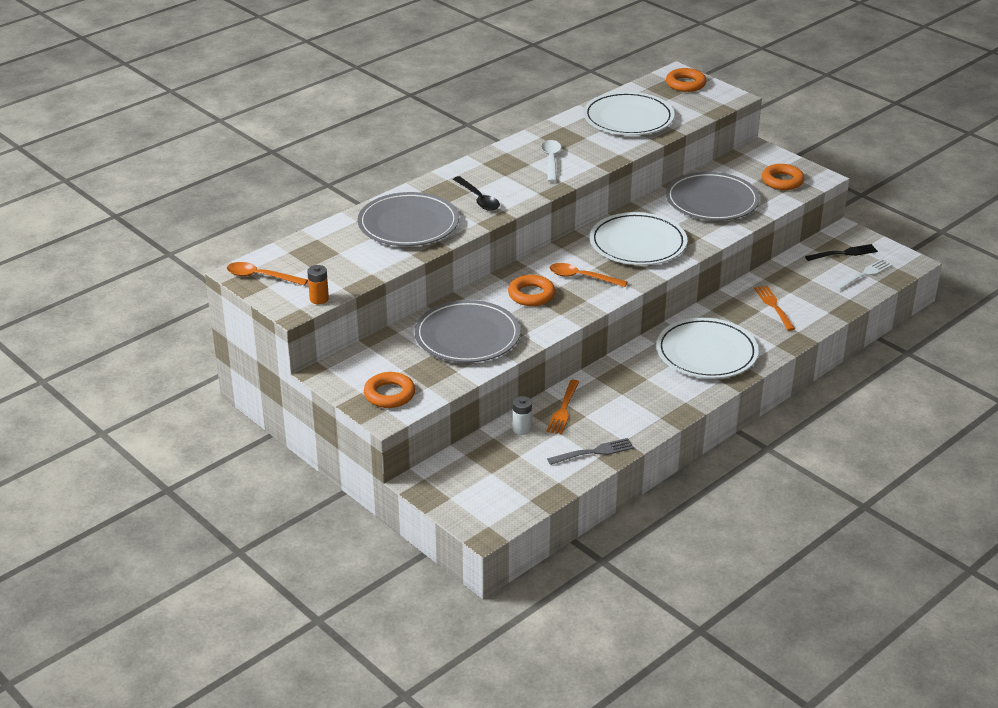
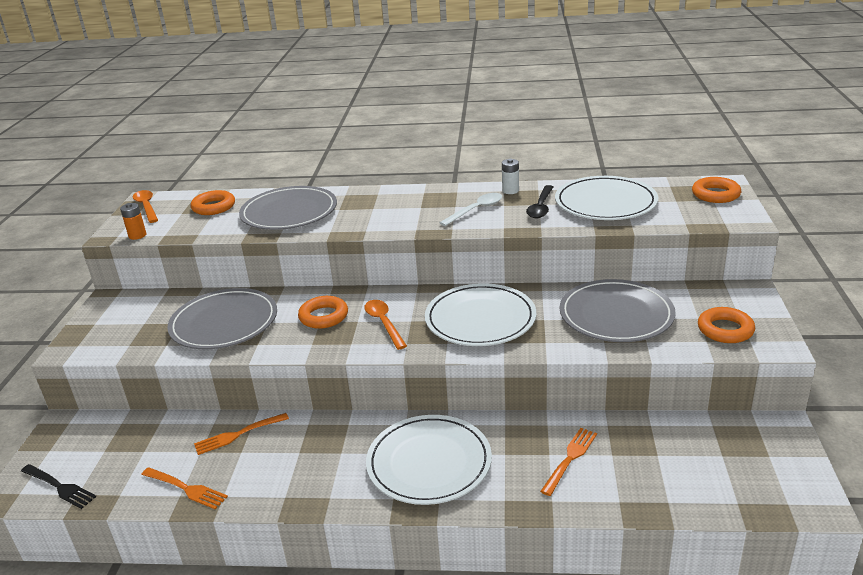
camera: 50 degrees right, 5 degrees down
orange ring [364,372,415,408] -> orange ring moved to [191,190,235,215]
black spoon [453,176,500,211] -> black spoon moved to [526,185,553,218]
white battery [513,396,532,435] -> white battery moved to [502,159,519,194]
grey fork [547,438,634,465] -> orange fork [141,467,228,510]
black fork [805,244,878,261] -> black fork moved to [21,464,96,509]
white fork [834,259,892,290] -> none

